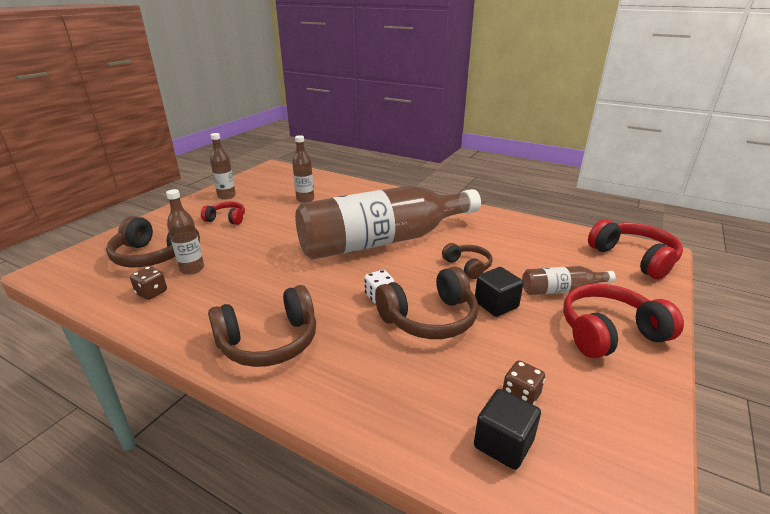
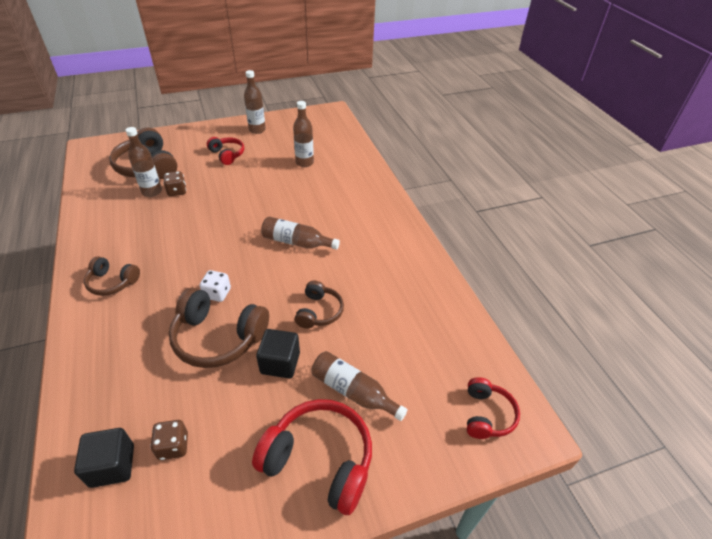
camera: 40 degrees right, 15 degrees up
brown dice [130,266,167,300] -> brown dice moved to [163,171,186,196]
brown headphones [208,285,316,367] -> brown headphones [84,256,140,296], size x0.58
brown bottle [295,185,481,260] -> brown bottle [261,216,340,250], size x0.41
red headphones [588,219,683,279] -> red headphones [467,377,520,439], size x0.58

